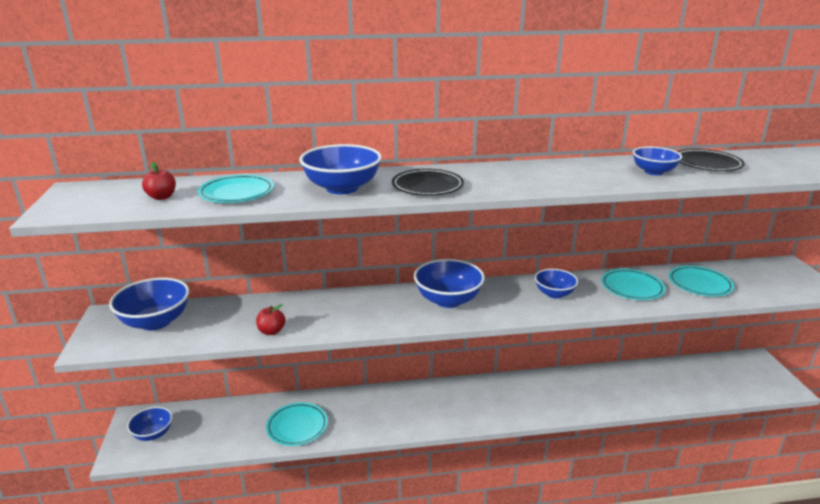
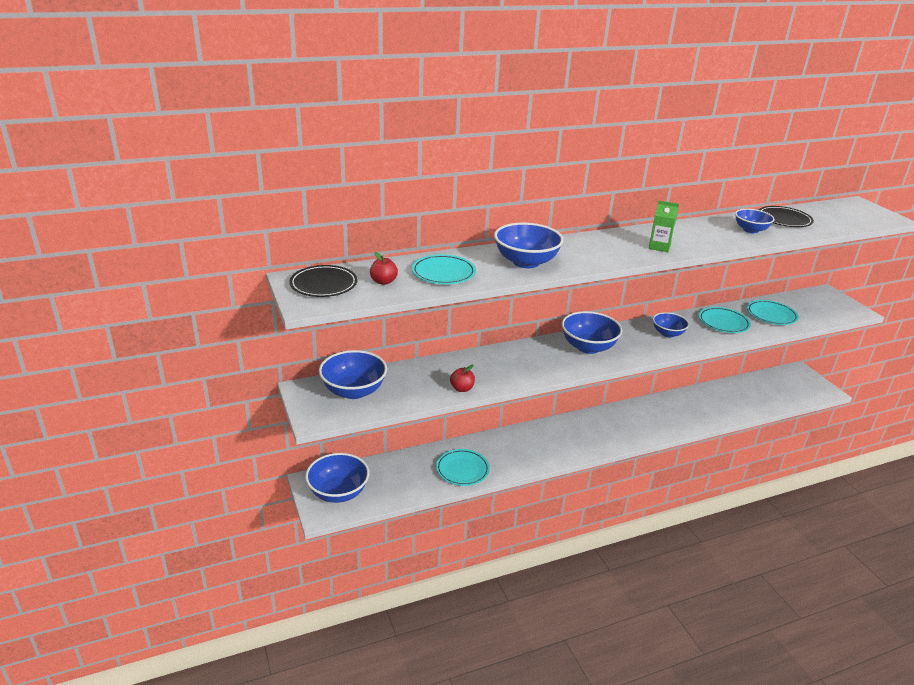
camera: 15 degrees left, 5 degrees up
blue bowl [127,407,173,441] -> blue bowl [305,453,369,503], size x1.62
black plate [392,169,464,196] -> black plate moved to [289,265,358,297]
none -> green carton [649,200,679,252]

